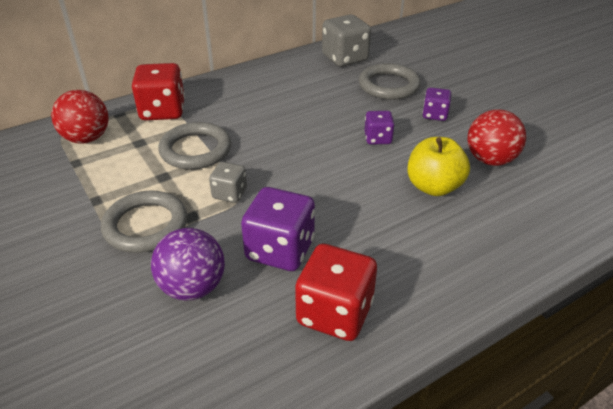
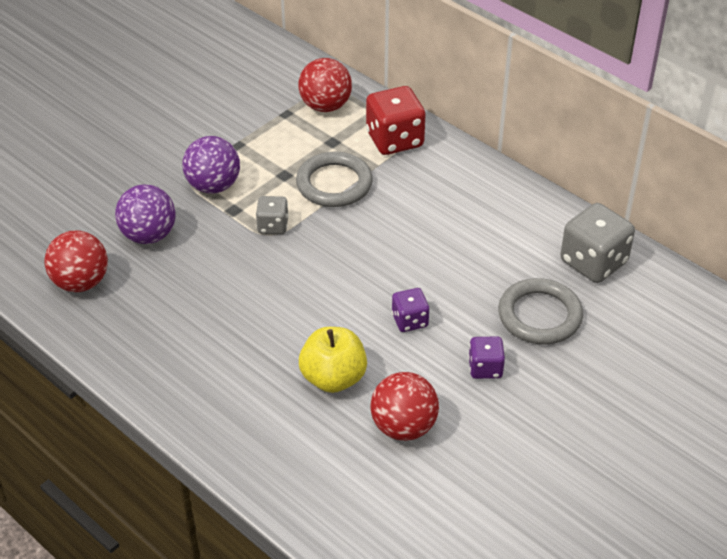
camera: 75 degrees right, 5 degrees up
grey ring [101,190,187,253] -> purple ball [182,136,240,194]
purple dice [241,187,315,271] -> none
red dice [295,244,377,341] -> none
none -> red ball [45,230,108,292]

